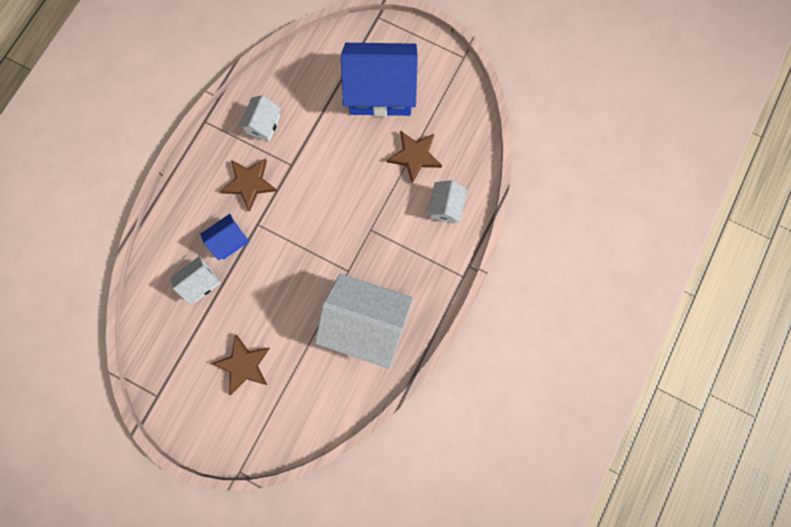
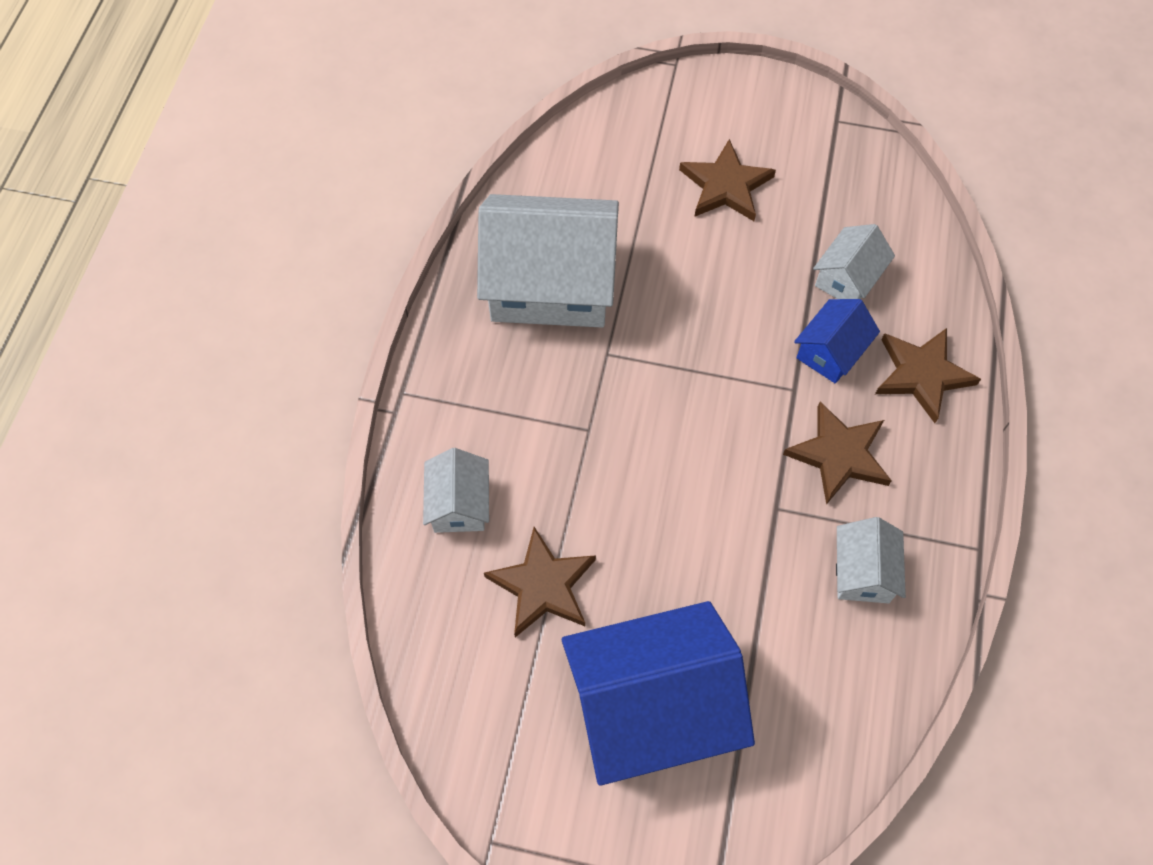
camera: 165 degrees right, 15 degrees down
none -> brown star [875,328,981,423]

